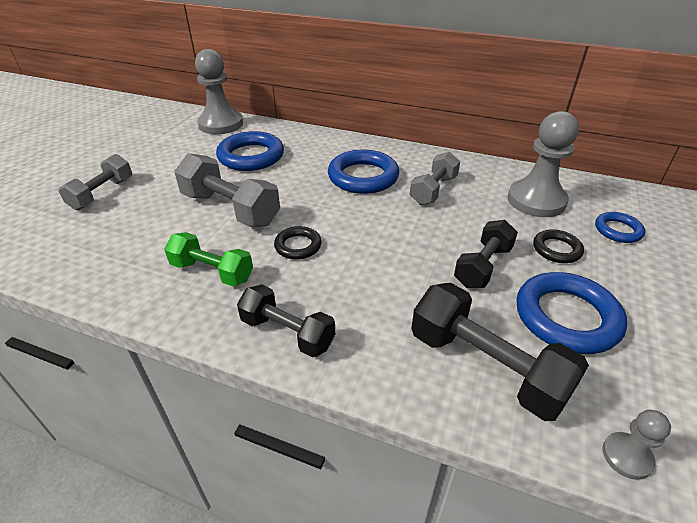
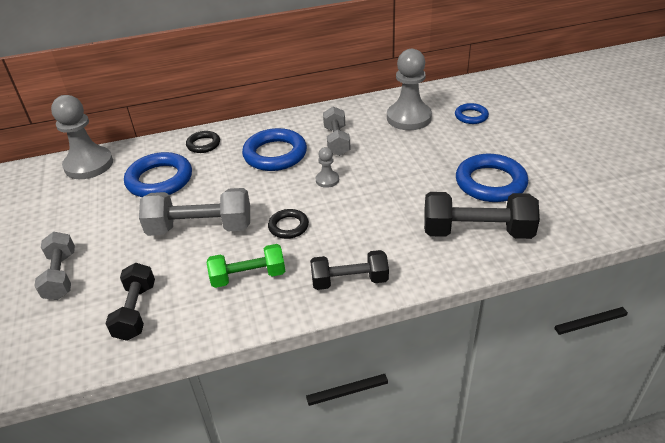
camera: 35 degrees left, 0 degrees up
black dumbbell [454,220,518,288] -> black dumbbell moved to [105,263,155,341]
black ring [533,230,584,263] -> black ring moved to [186,131,220,153]
grey pawn [602,410,671,480] -> grey pawn moved to [316,147,339,188]

